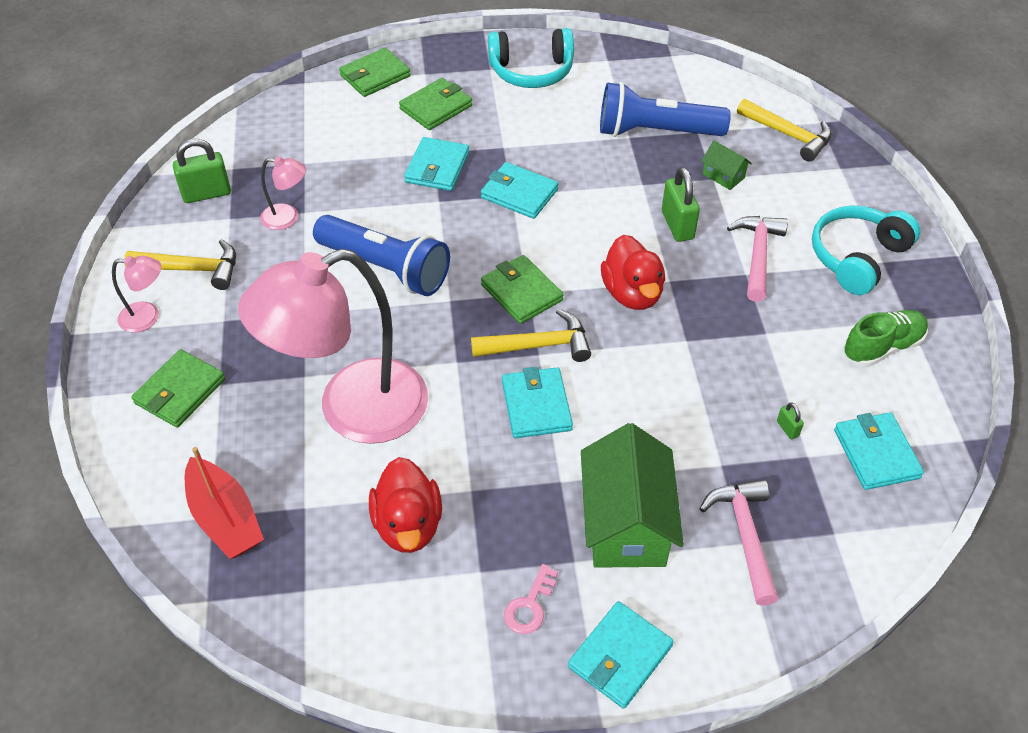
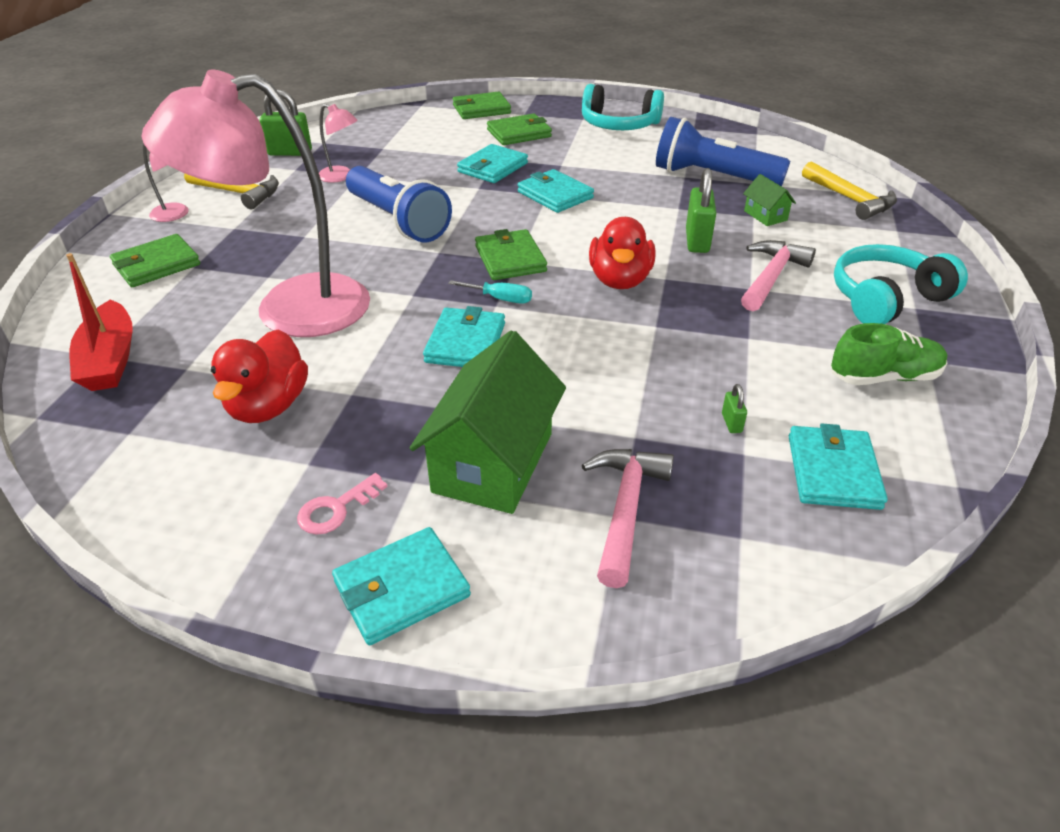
camera: 20 degrees right, 10 degrees down
yellow hammer [471,309,591,362] -> turquoise screwdriver [448,280,532,304]

